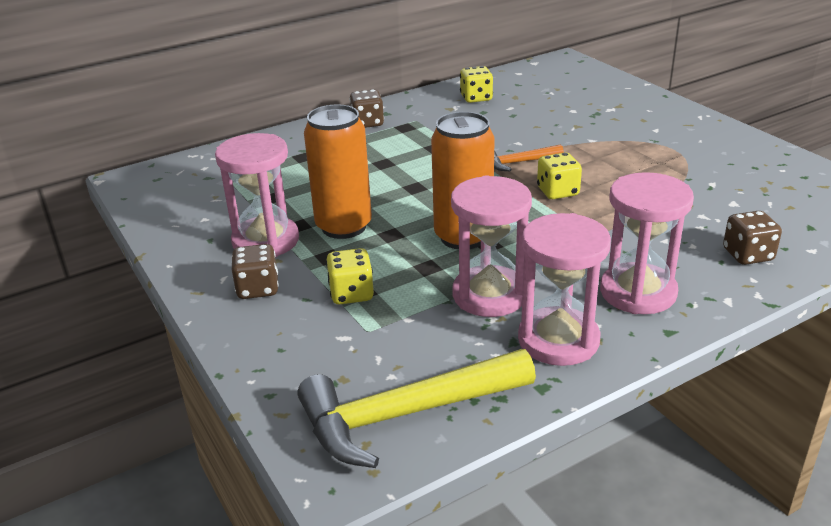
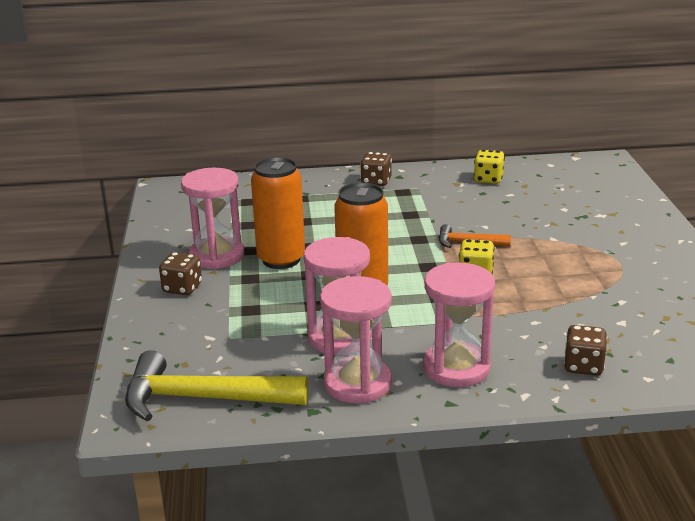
camera: 25 degrees right, 5 degrees down
yellow dice [326,248,374,304] -> none

